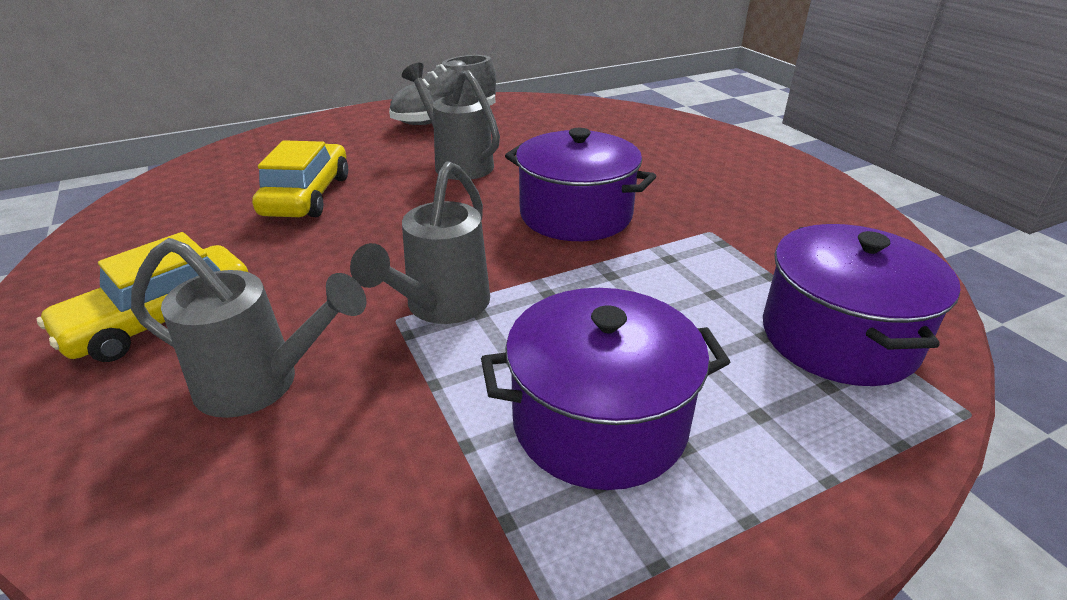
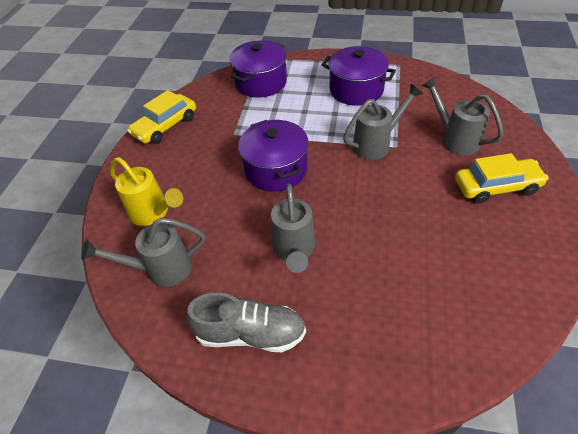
camera: 140 degrees left, 15 degrees up
yellow car [252,140,348,217] -> yellow car moved to [127,90,196,144]
none -> grey watering can [81,217,205,287]
none -> yellow watering can [109,157,183,226]

